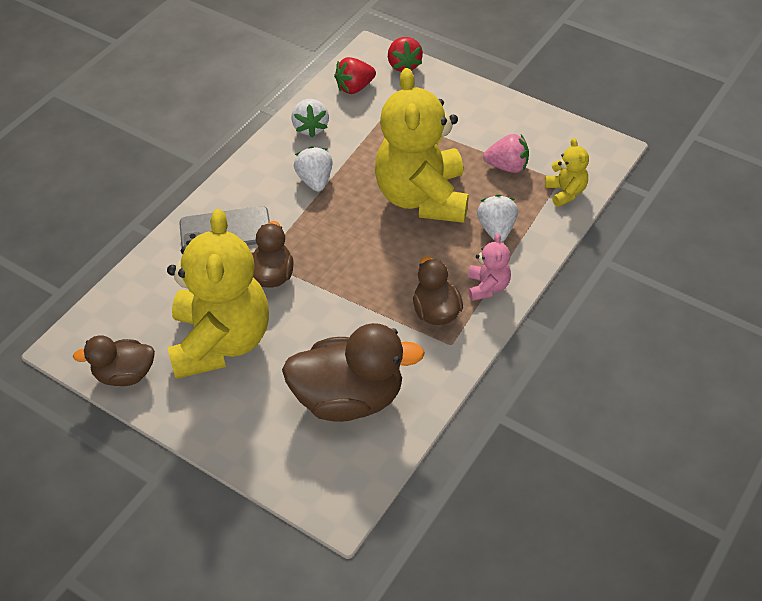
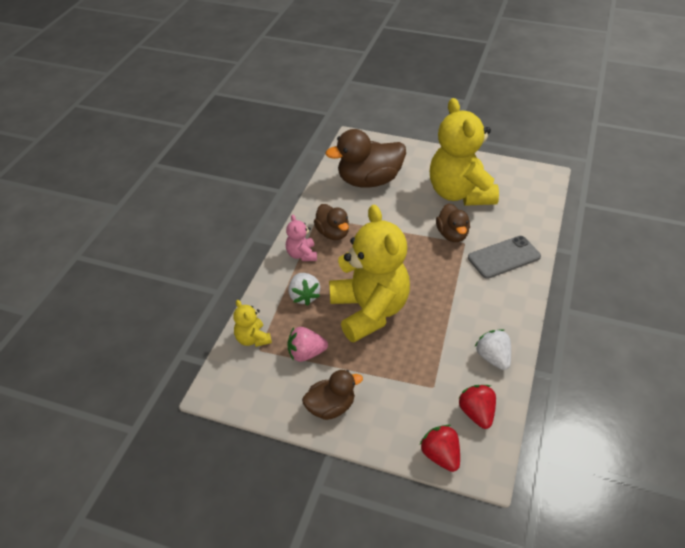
camera: 165 degrees right, 5 degrees down
brown duck [73,335,155,386] -> brown duck moved to [302,370,363,420]
white strawberry [294,146,333,192] -> none
red strawberry [334,57,376,94] -> red strawberry turned 60 degrees counterclockwise [458,385,496,429]

